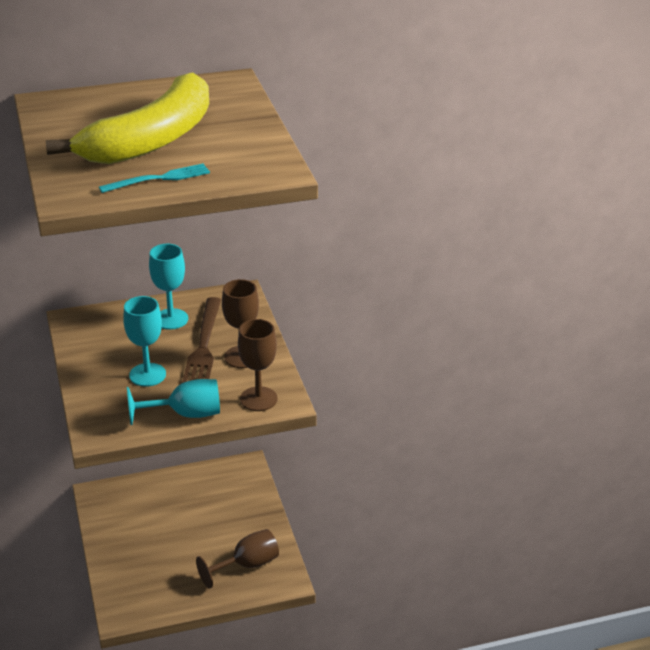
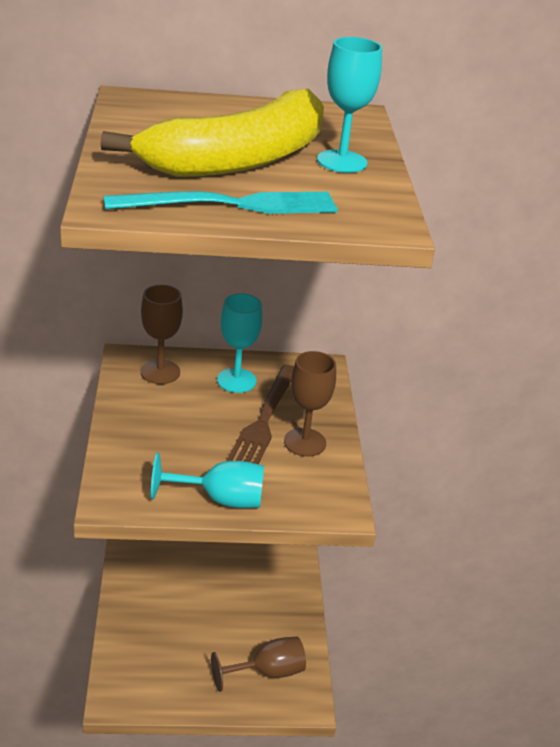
camera: 10 degrees right, 0 degrees up
turquoise fork [99,164,210,193] -> turquoise fork [104,191,338,214], size x1.59
turquoise goblet [123,296,166,387] -> turquoise goblet moved to [317,37,382,173]
brown goblet [238,319,278,411] -> brown goblet moved to [141,285,183,384]

